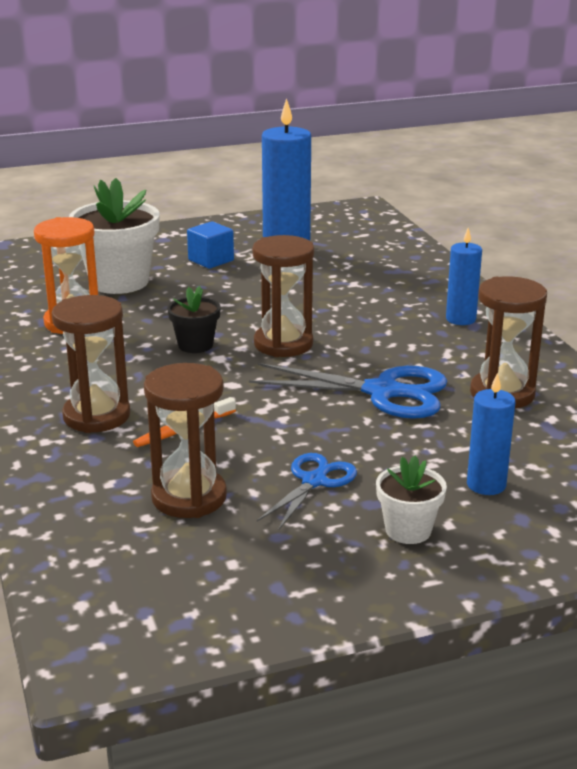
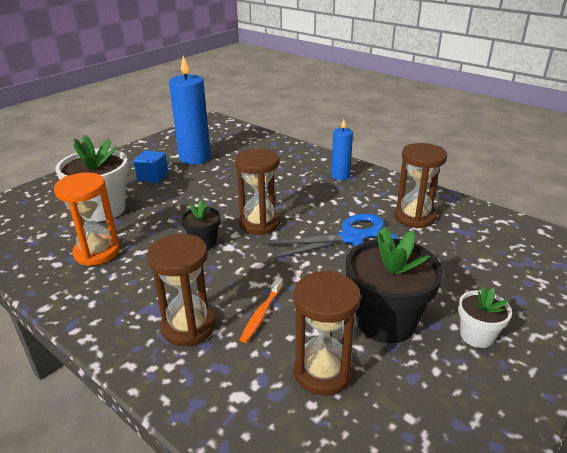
camera: 30 degrees left, 5 degrees up
blue scissors [257,453,357,531] -> black flower pot [346,227,443,343]
blue candle [467,373,515,495] -> none

